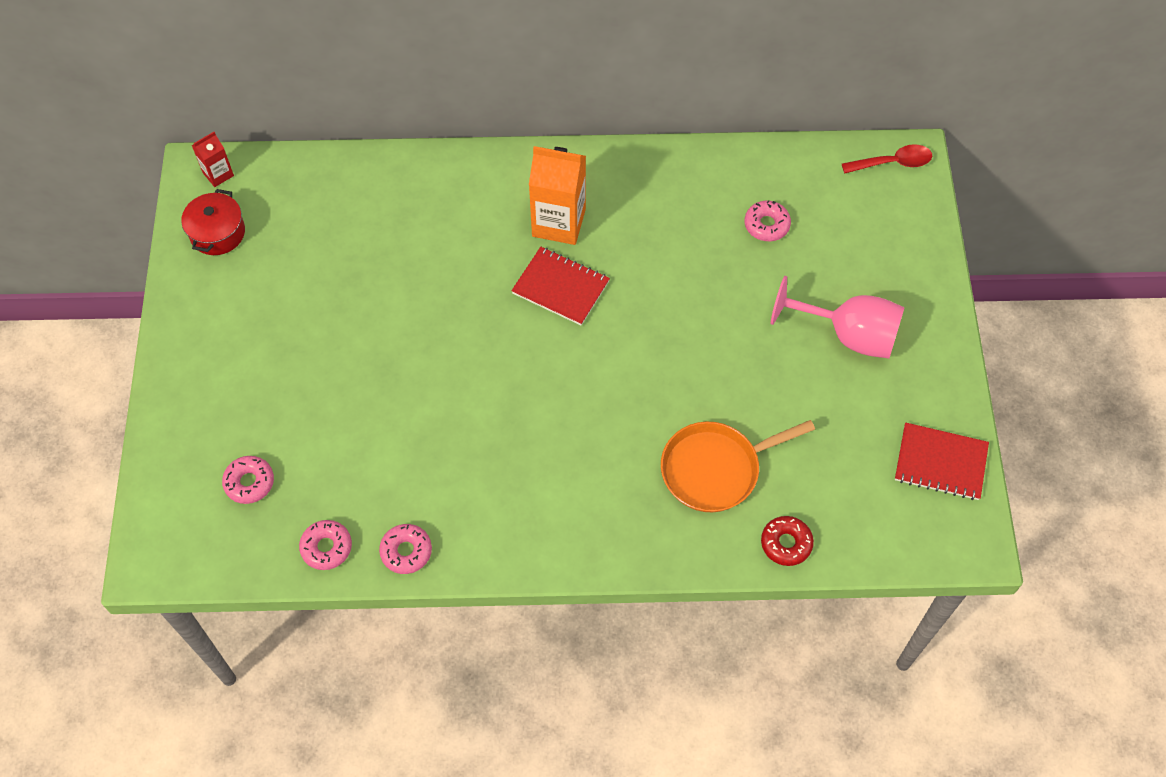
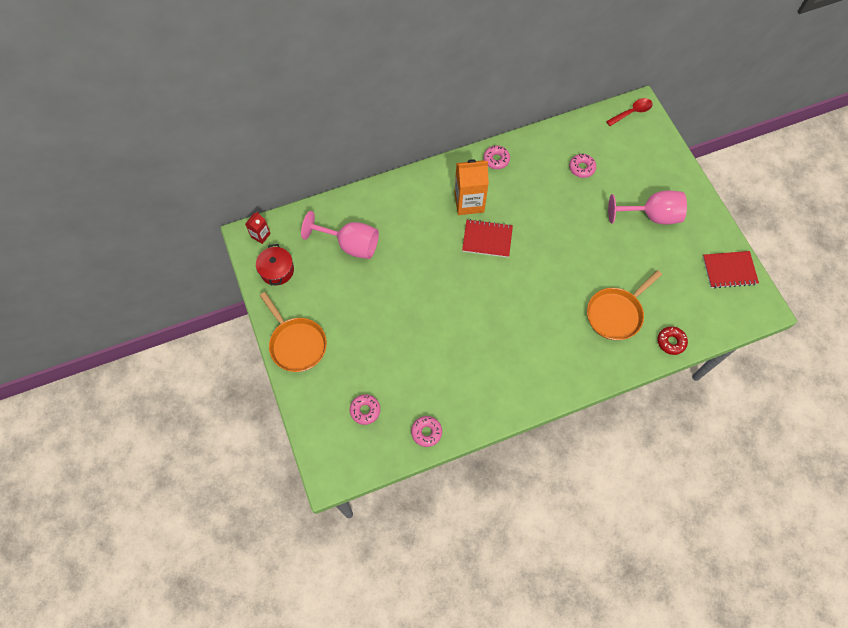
camera: 20 degrees left, 5 degrees up
pink donut [379,524,432,574] -> pink donut moved to [483,145,510,169]
none -> orange pan [260,292,327,372]
none -> pink goblet [301,211,379,259]

